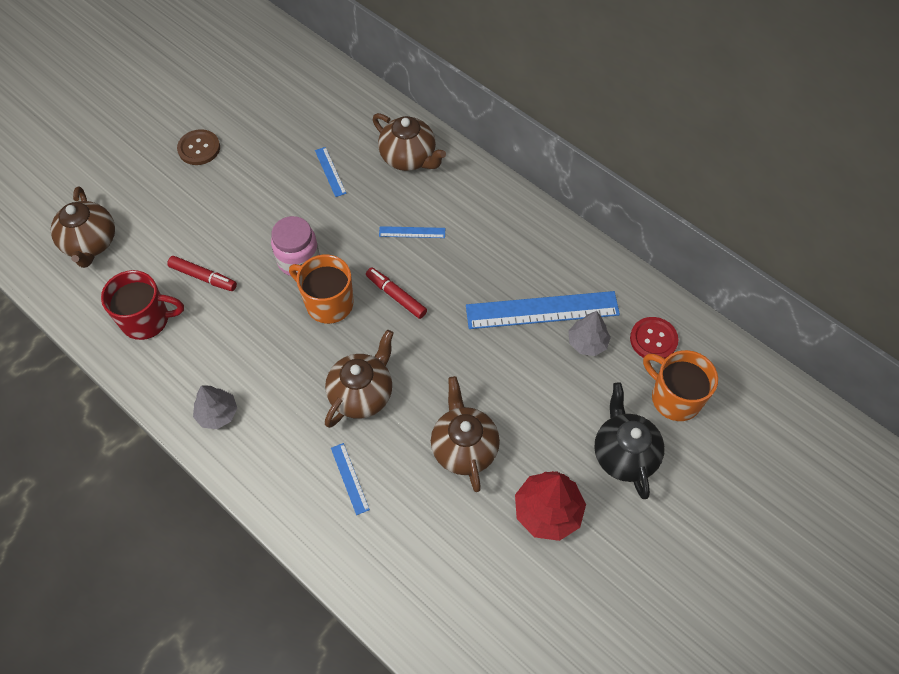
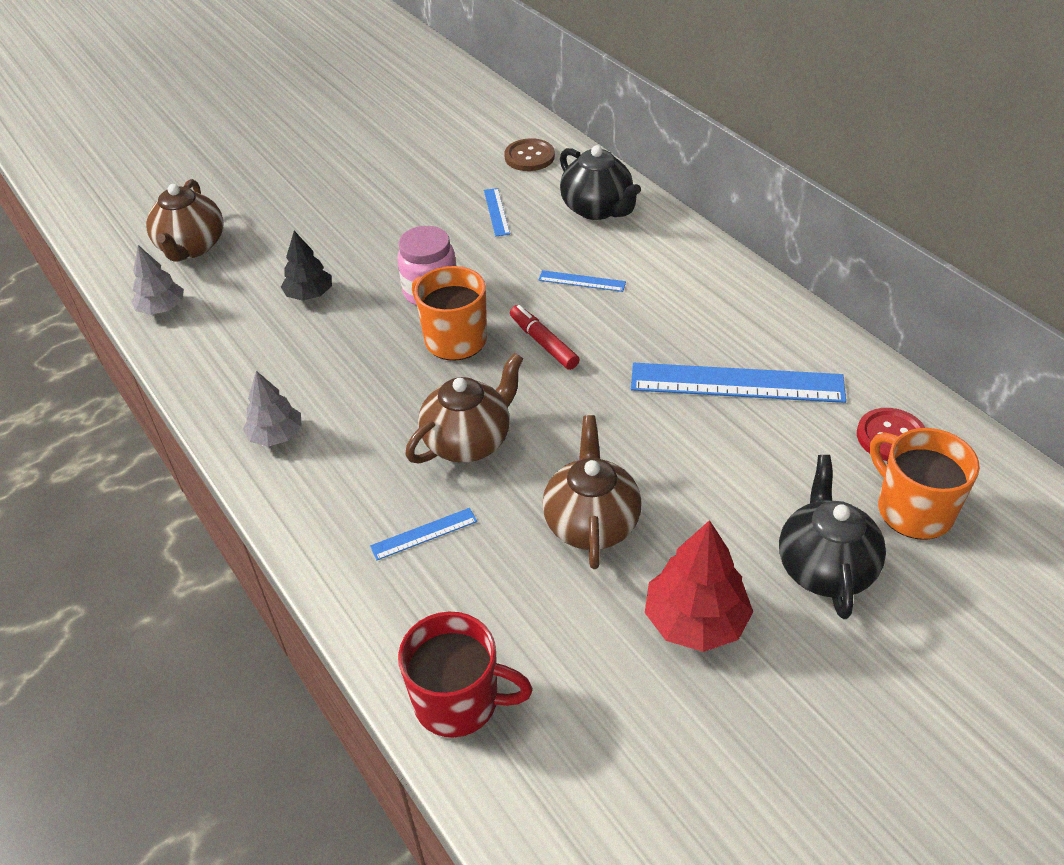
camera: 15 degrees right, 15 degrees down
red mug [101,270,184,340] -> red mug moved to [398,612,533,737]
red marker [167,256,237,291] -> black tree [281,231,332,301]
brown button [177,129,220,165] -> brown button moved to [504,138,555,171]
blue ruler [331,443,370,515] -> blue ruler turned 75 degrees clockwise [370,508,477,560]
brown teapot [373,113,446,171] -> black teapot [560,145,641,220]
grey tree [568,311,611,356] -> grey tree moved to [131,245,184,315]

